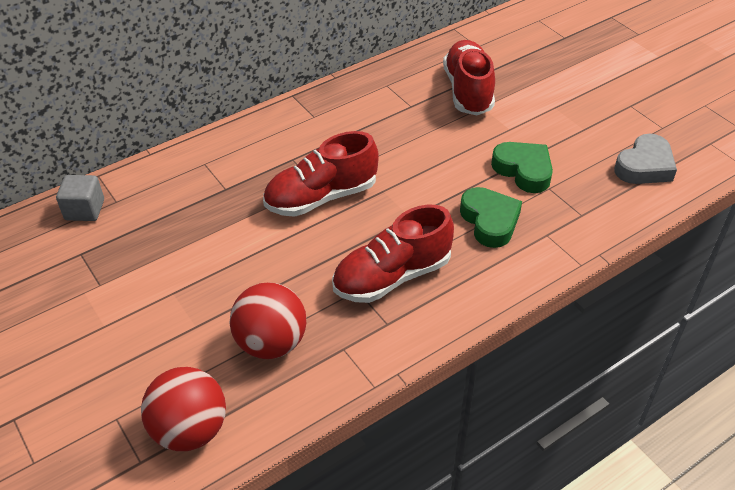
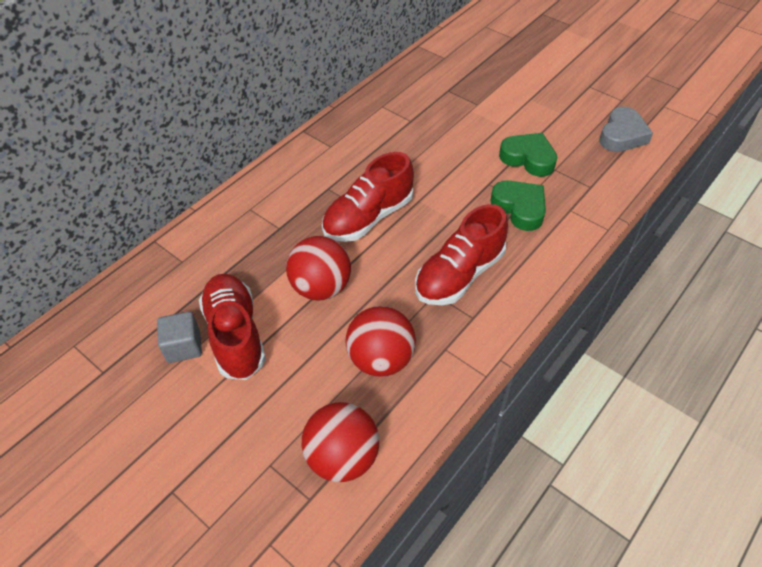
camera: 15 degrees left, 5 degrees up
grey cube [56,175,104,221] -> grey cube moved to [157,312,202,363]
red shoe [443,40,495,115] -> red shoe moved to [199,274,266,380]
none -> red ball [286,236,351,300]

